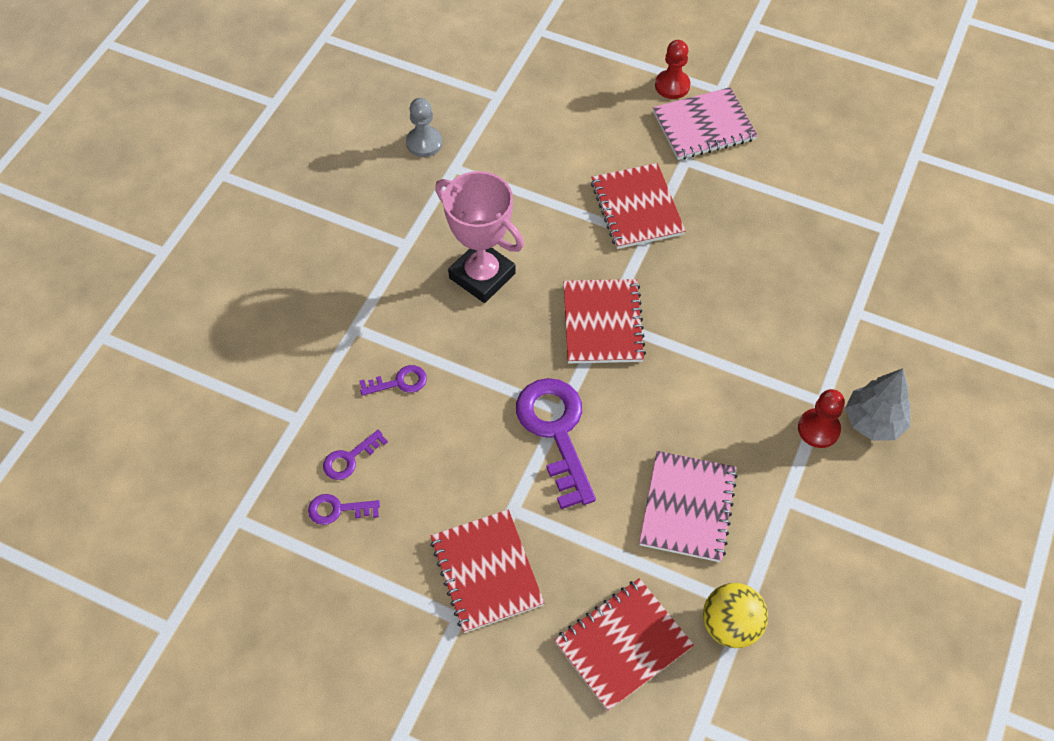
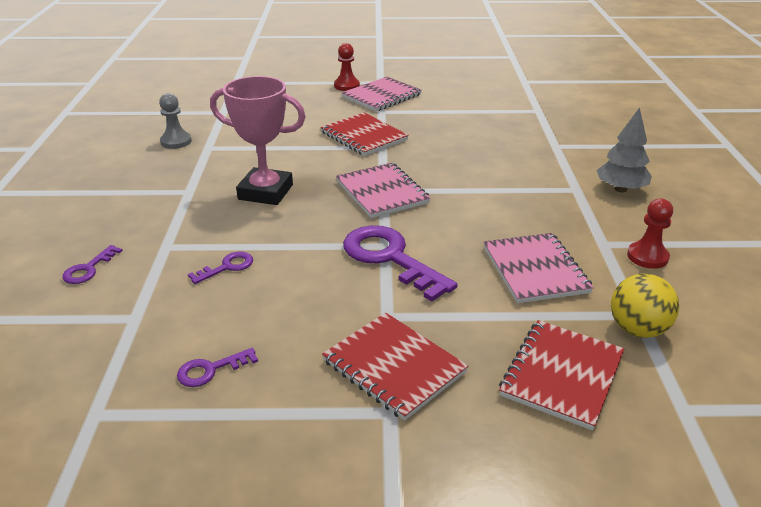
camera: 25 degrees left, 25 degrees down
purple key [323,430,388,480] -> purple key moved to [63,245,123,284]
red notebook [564,279,646,363] -> pink notebook [336,163,431,218]
red pawn [798,389,845,448] -> red pawn moved to [627,198,673,269]

